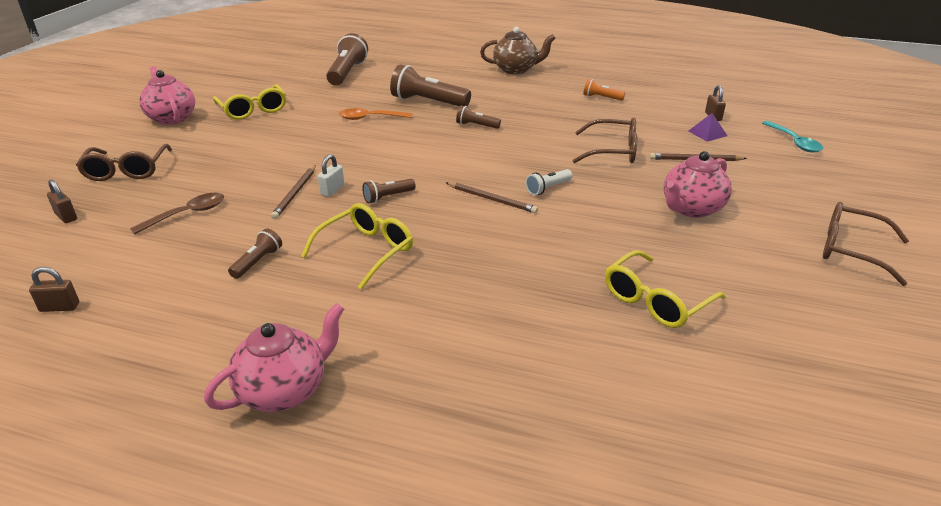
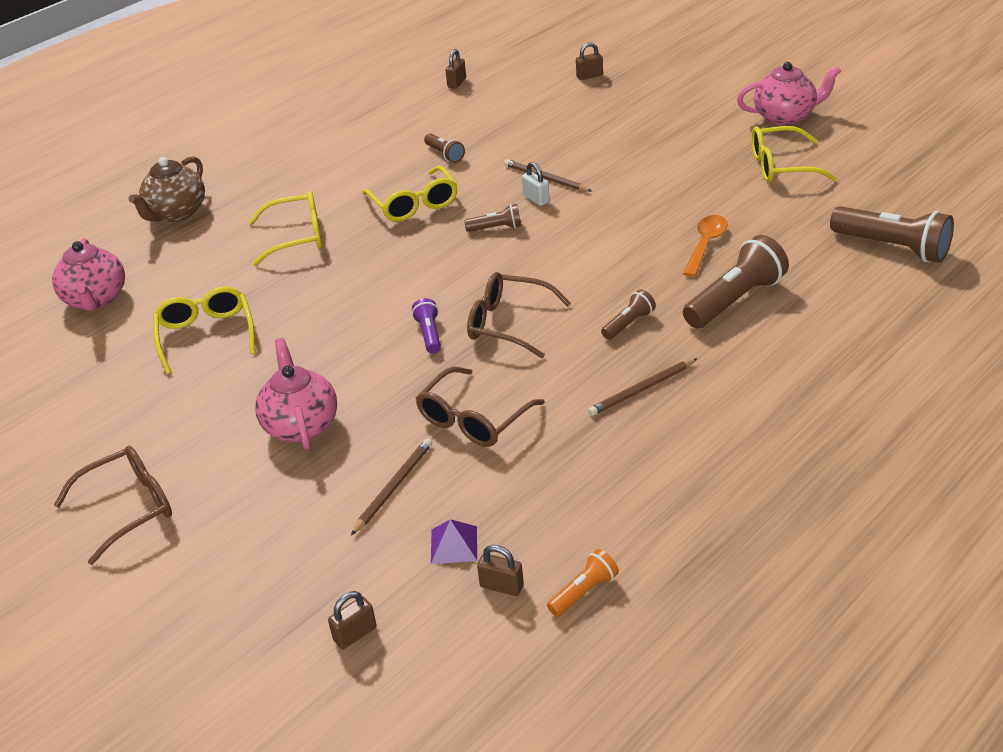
camera: 120 degrees right, 5 degrees up
brown glasses [76,144,172,181] -> brown glasses moved to [467,272,571,358]
brown spoon [130,193,224,234] -> none
pink teapot [204,303,344,412] -> pink teapot moved to [52,238,125,311]
brown flashlight [362,179,416,204] -> brown flashlight turned 90 degrees clockwise [464,204,521,232]
brown pencil [445,182,538,213] -> brown pencil moved to [588,358,698,416]
brown teapot [480,27,556,74] -> brown teapot moved to [128,156,205,222]
white flashlight [526,169,573,195] -> purple flashlight [412,298,441,354]
orange flashlight [583,79,625,101] -> orange flashlight moved to [547,549,619,617]
turquoise spoon [762,121,823,153] -> brown padlock [328,591,377,649]
none -> yellow glasses [248,191,322,266]

